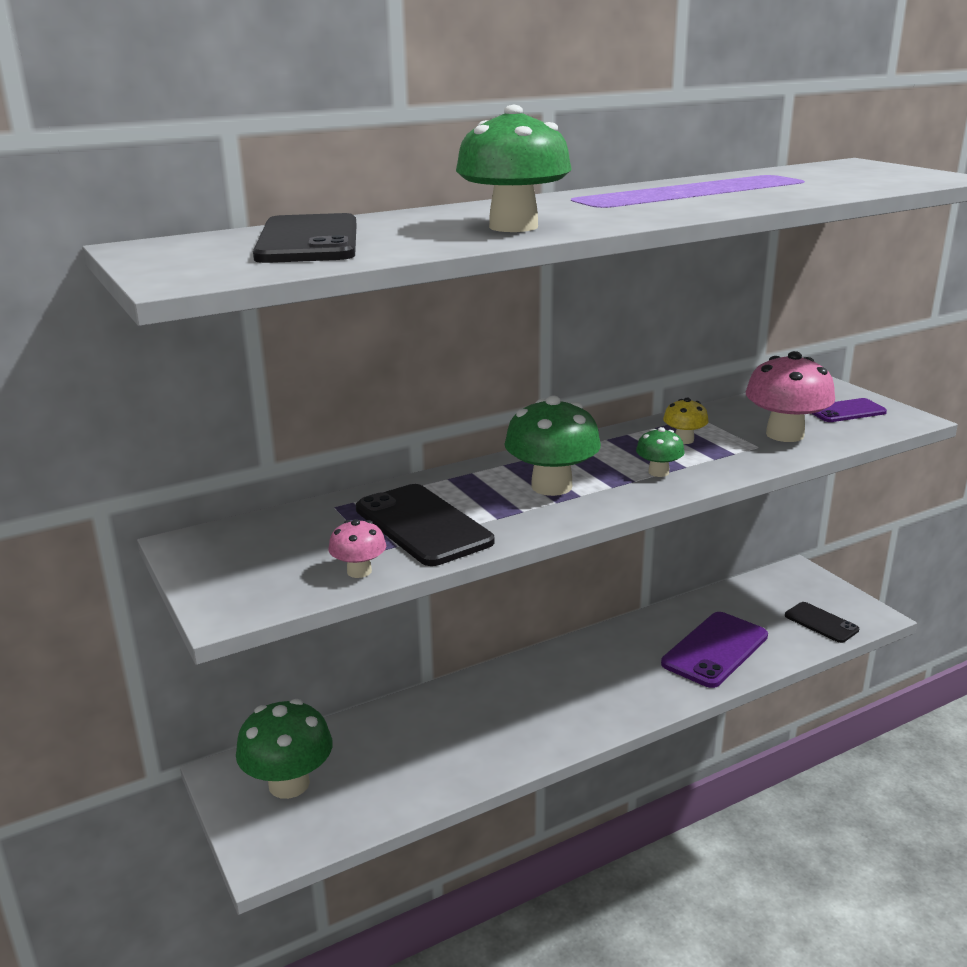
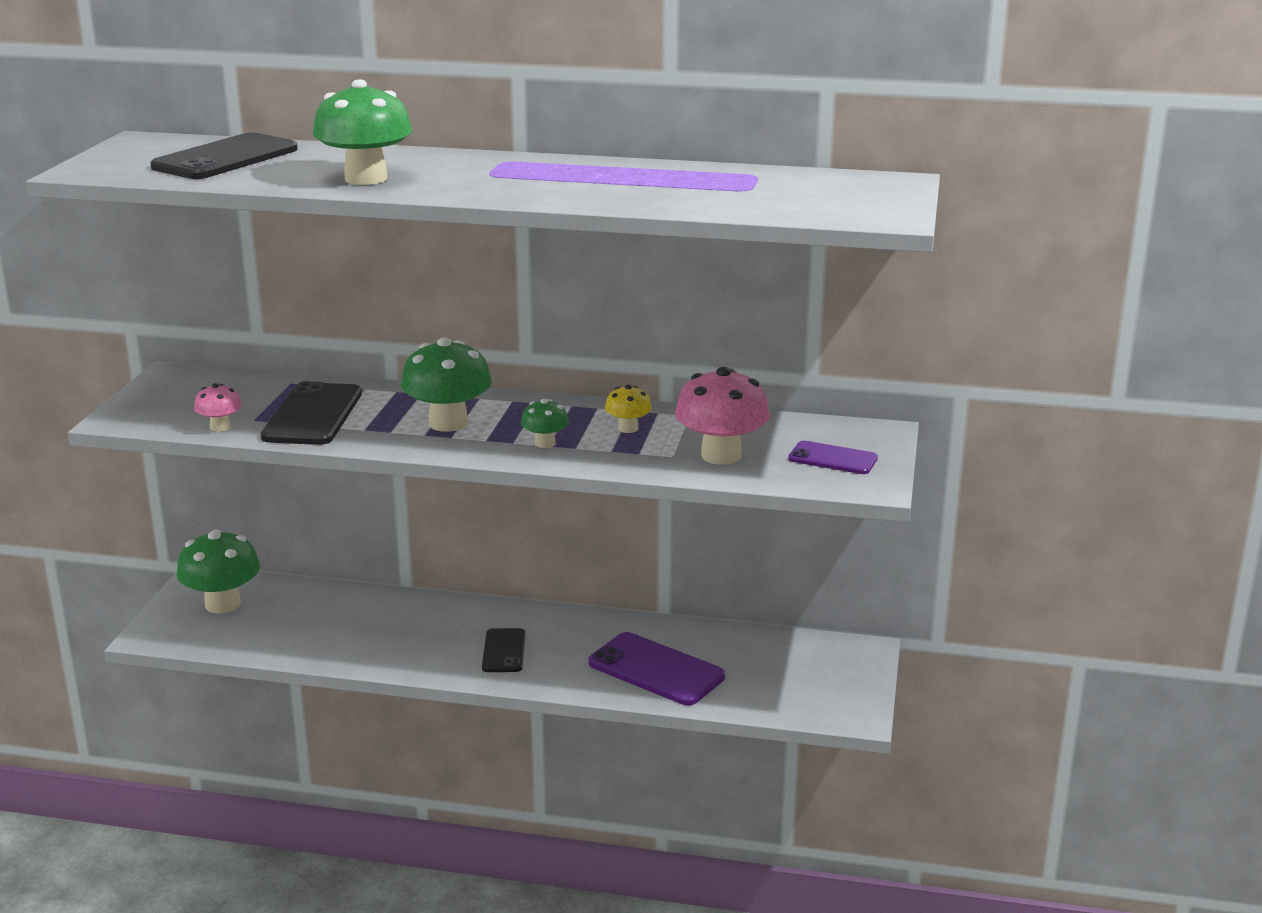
camera: 40 degrees right, 0 degrees up
purple phone [661,612,768,688] -> purple phone turned 45 degrees clockwise [588,632,725,705]
black phone [785,602,859,643] -> black phone moved to [482,628,526,672]

